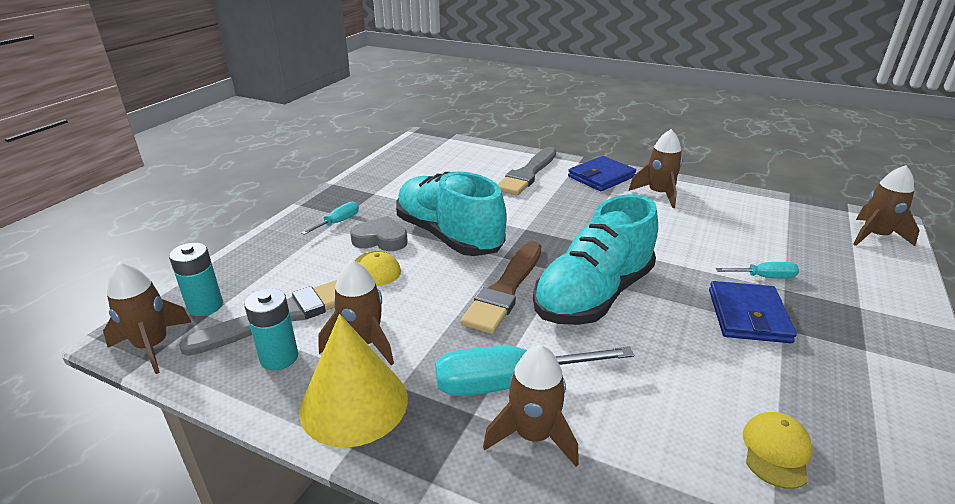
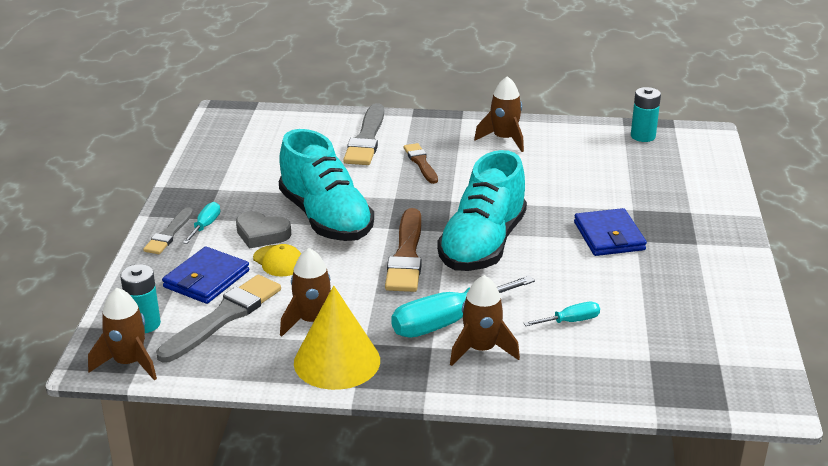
camera: 20 degrees left, 0 degrees up
turquoise battery [244,288,298,370] -> turquoise battery moved to [631,87,661,142]
grey heart [350,216,408,251] -> grey heart turned 150 degrees counterclockwise [236,211,291,249]
turquoise shoe [396,171,507,256] -> turquoise shoe turned 150 degrees counterclockwise [279,129,374,241]
blue wallet [568,156,636,191] -> blue wallet moved to [162,246,249,304]
turquoise screwdriver [716,262,799,278] -> turquoise screwdriver moved to [524,302,600,326]
yellow cap [743,412,813,489] -> none
brown rocket [853,165,919,246] -> none
none -> grey brush [143,207,193,254]
none -> brown brush [404,143,438,184]

